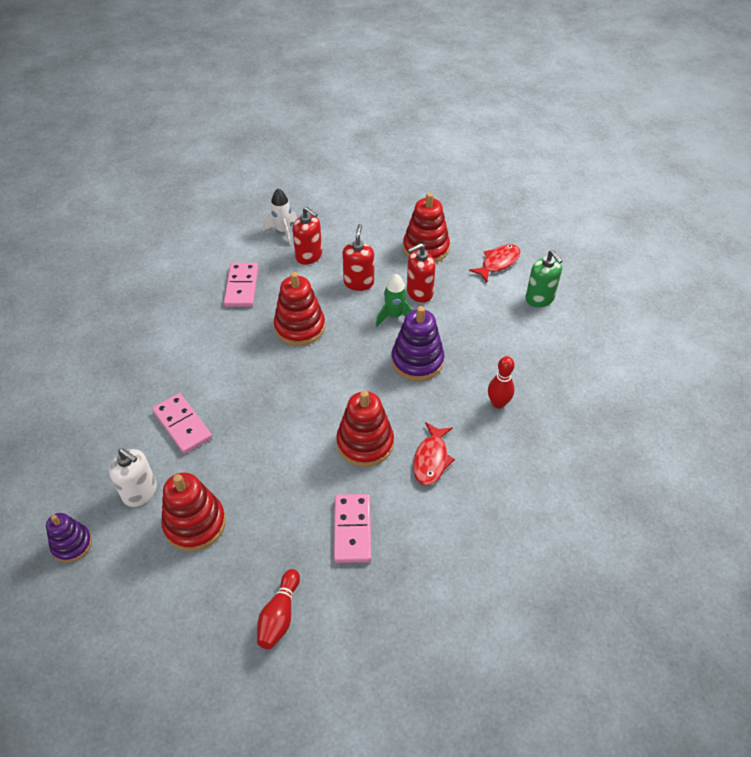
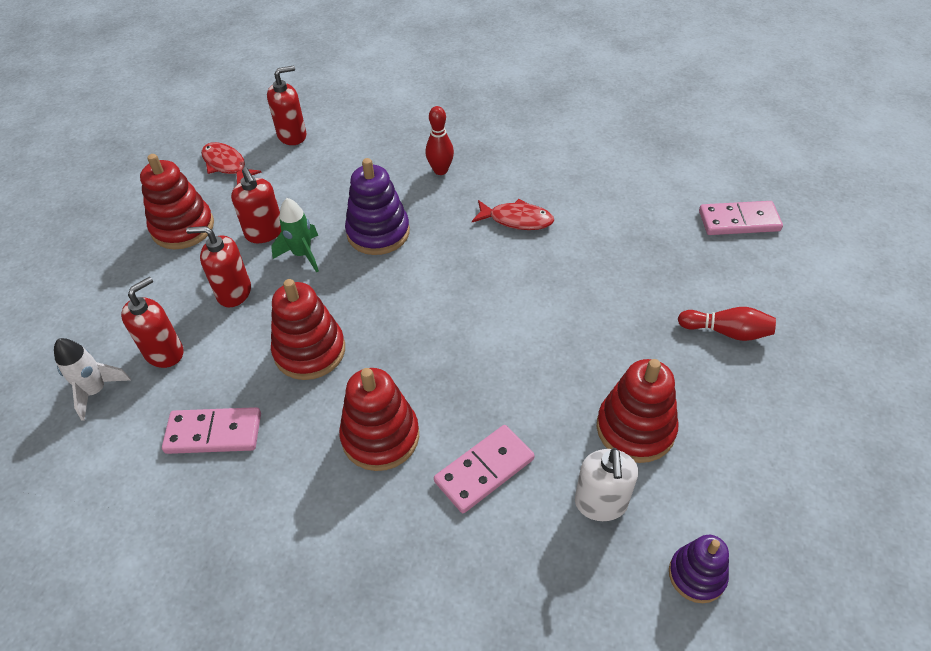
camera: 90 degrees left, 0 degrees up
white soap dispenser [109,448,157,507] -> white soap dispenser turned 150 degrees clockwise [575,448,638,521]
pink domino [334,494,371,563] -> pink domino moved to [699,201,783,235]
red stacking toy [336,390,394,467] -> red stacking toy moved to [339,368,419,471]
green soap dispenser [525,250,562,307] -> red soap dispenser [267,65,306,145]

